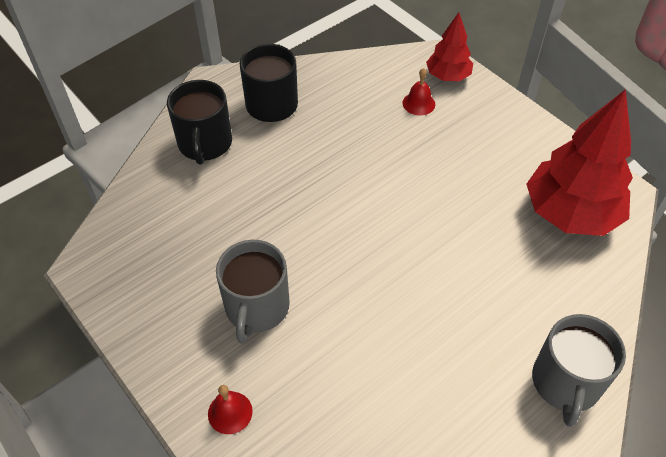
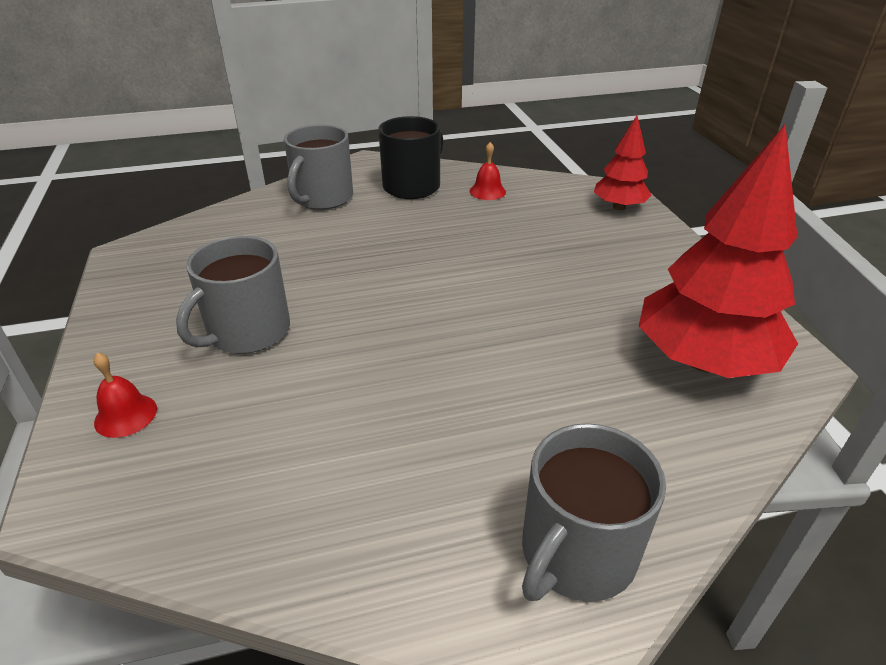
camera: 25 degrees right, 15 degrees down
black mug [167,80,232,164] -> grey mug [284,124,353,210]
red bell [403,68,435,115] -> red bell moved to [470,142,506,200]

